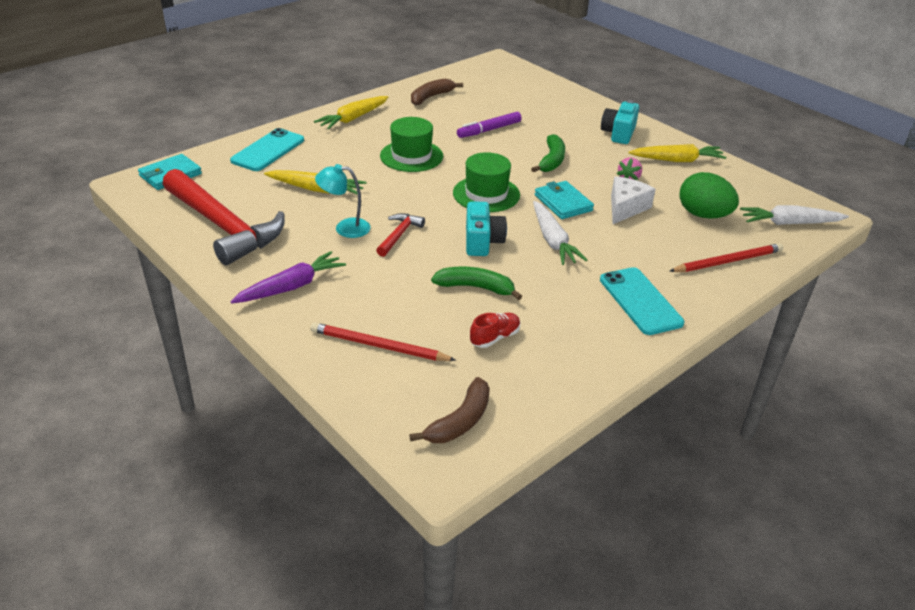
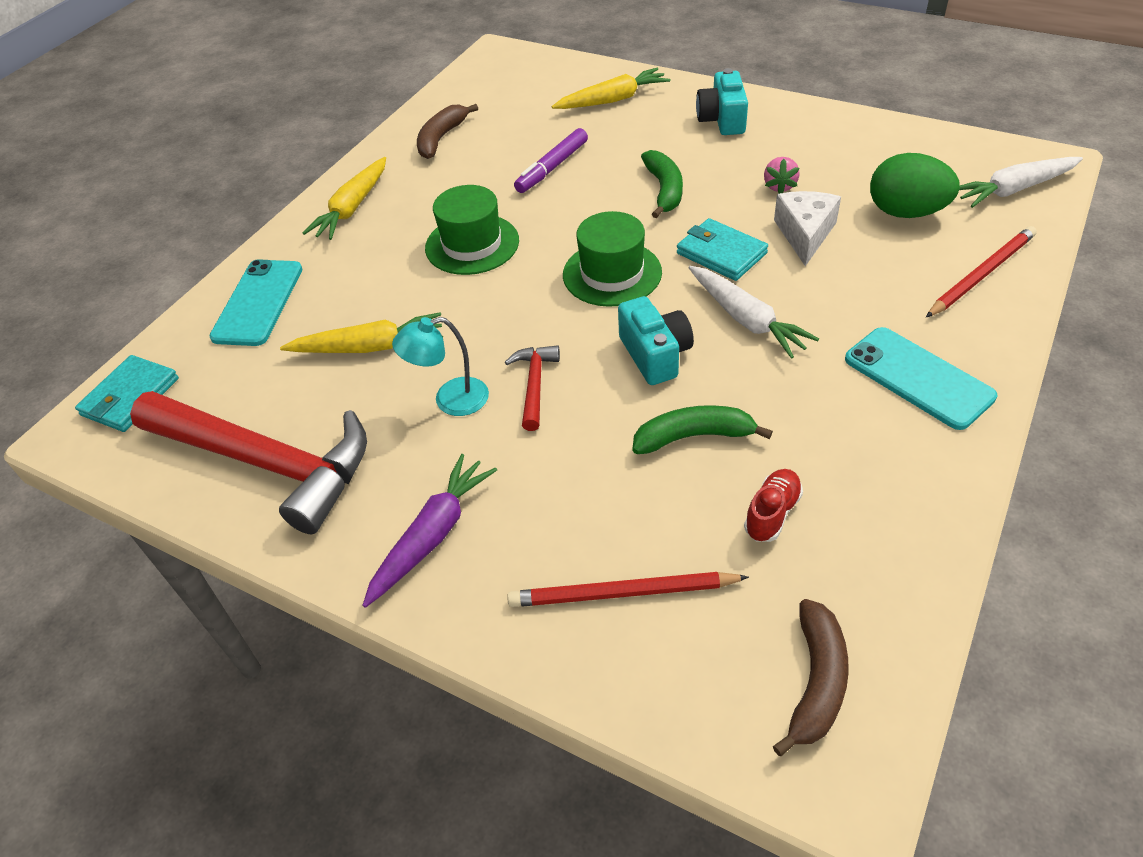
camera: 15 degrees left, 10 degrees up
yellow carrot [628,144,726,162] -> yellow carrot moved to [552,68,670,109]

